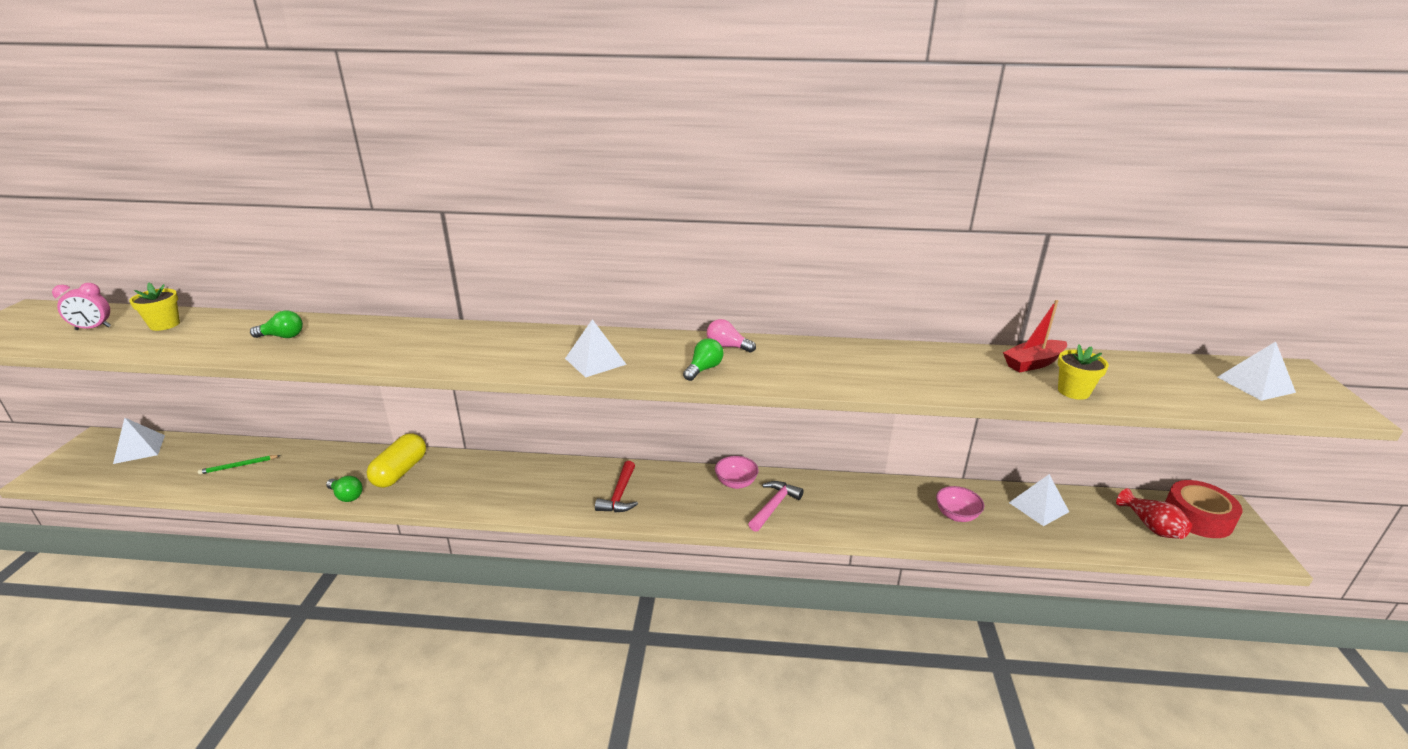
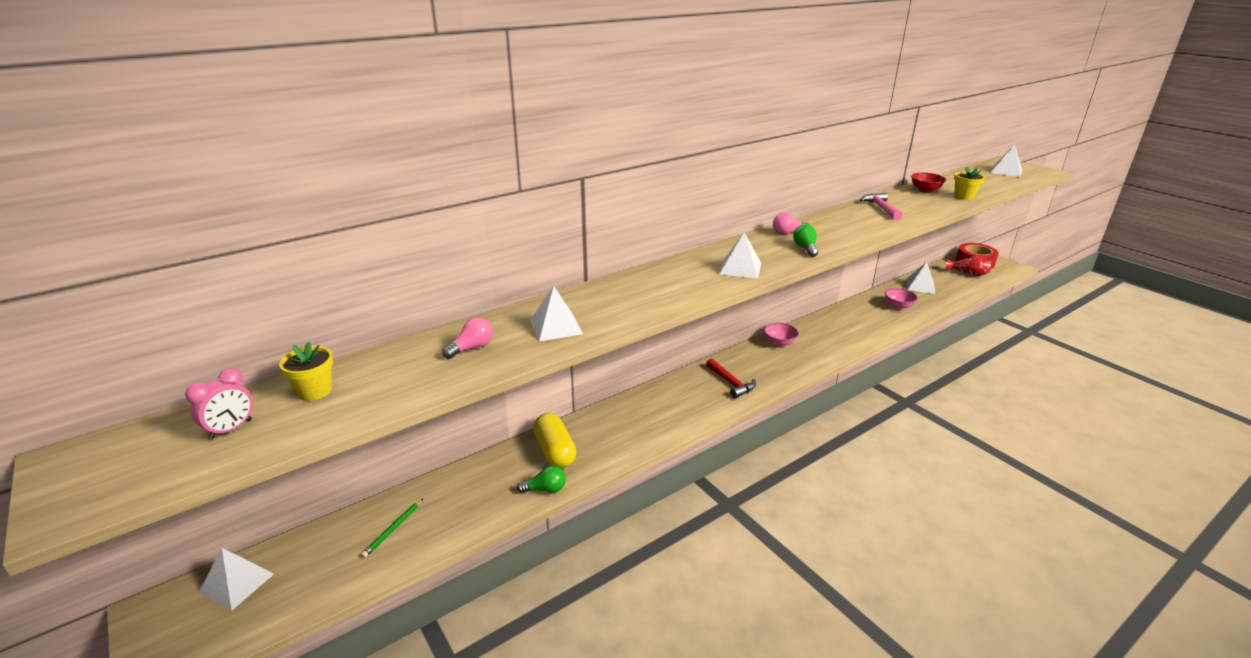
camera: 40 degrees left, 0 degrees up
green light bulb [250,310,303,338] -> pink light bulb [442,318,493,359]
pink hammer [748,481,804,532] -> pink hammer moved to [860,192,902,220]
red boat [1003,300,1067,373] -> red bowl [911,173,946,193]
none -> white pyramid [530,286,583,341]

